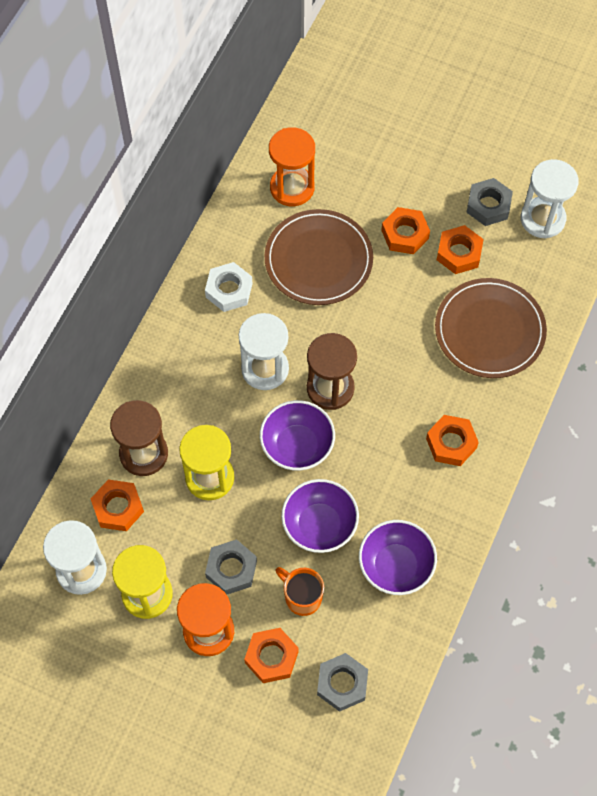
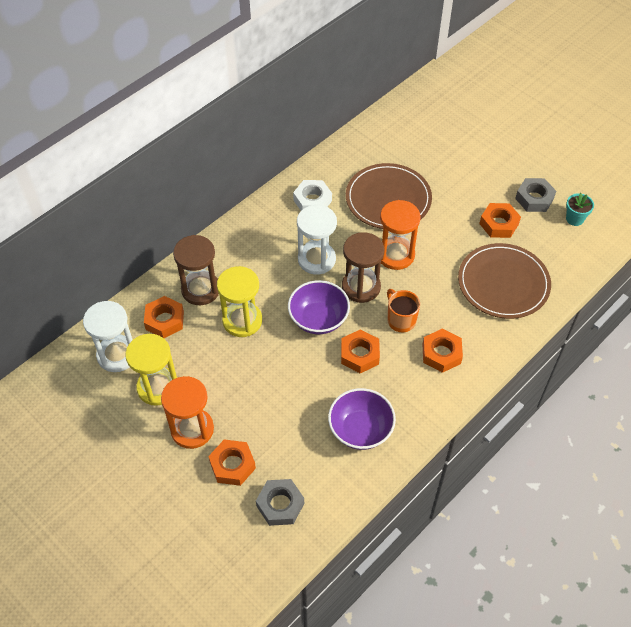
camera: 20 degrees right, 10 degrees down
grey nut [205,539,257,595] -> none
orange hourglass [269,127,315,206] -> orange hourglass moved to [380,200,421,270]
orange mug [275,567,324,616] -> orange mug moved to [387,289,420,332]
purple bowl [281,479,359,553] -> none
orange nut [381,207,430,254] -> orange nut moved to [341,329,380,374]
white hourglass [521,159,579,238] -> turquoise flower pot [566,193,594,226]

